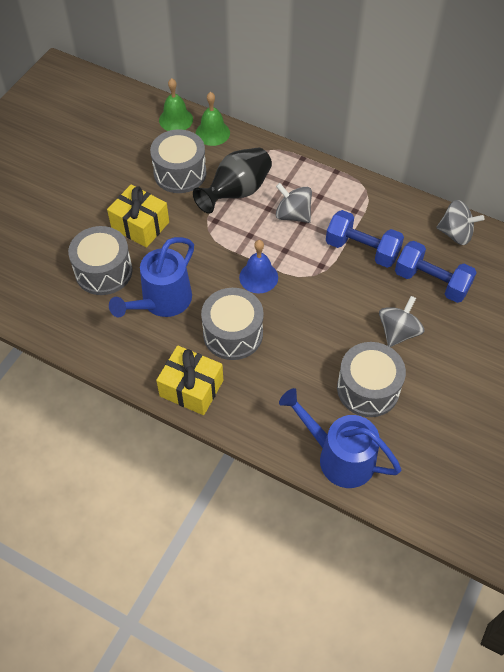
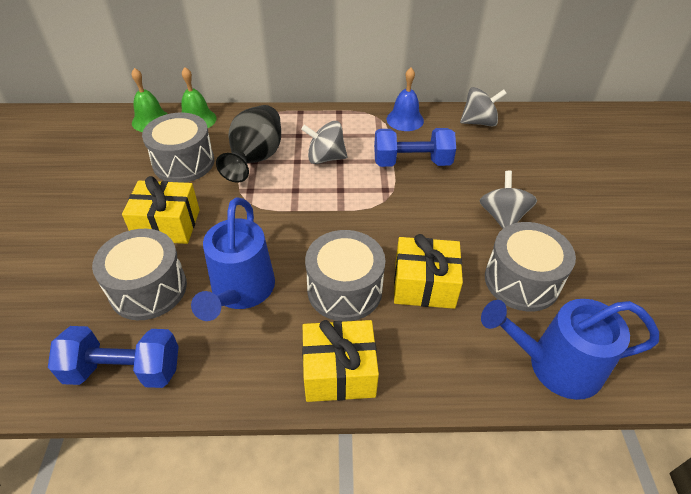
camera: 30 degrees left, 10 degrees down
blue bell [239,240,278,293] -> blue bell moved to [387,68,424,131]
blue dumbbell [395,241,477,303] -> blue dumbbell moved to [48,326,179,388]
none -> yellow gift [394,234,463,309]

